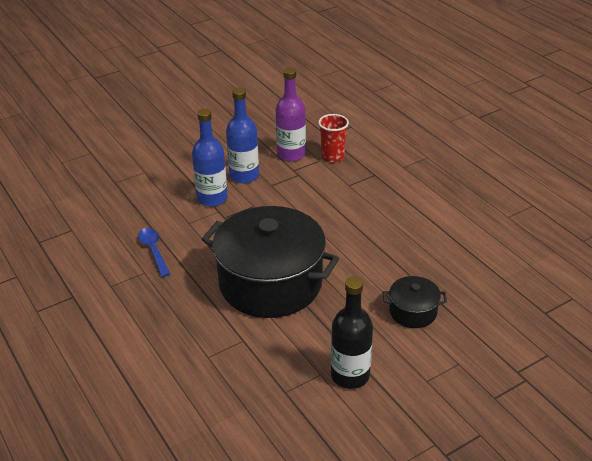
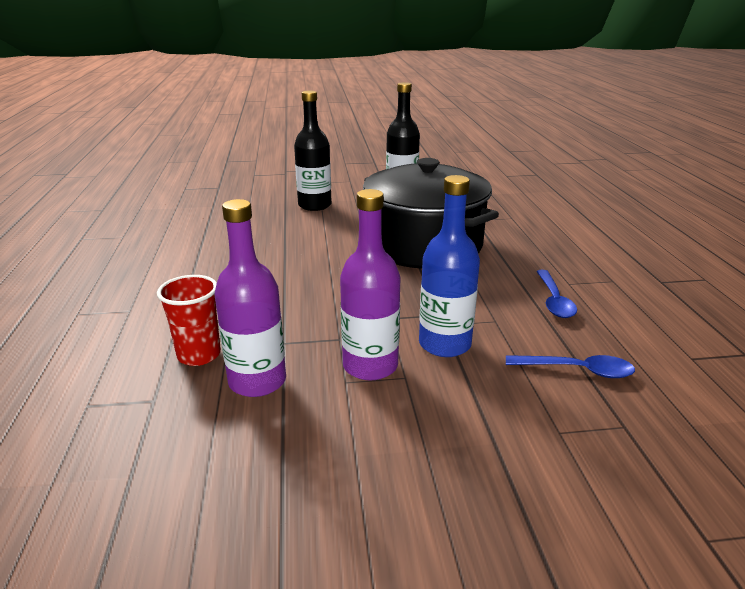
camera: 155 degrees left, 10 degrees down
blue bottle [226,88,259,183] -> purple bottle [340,189,401,380]
black pot [383,276,447,328] -> black bottle [294,91,332,211]
none -> blue spoon [506,355,635,378]

